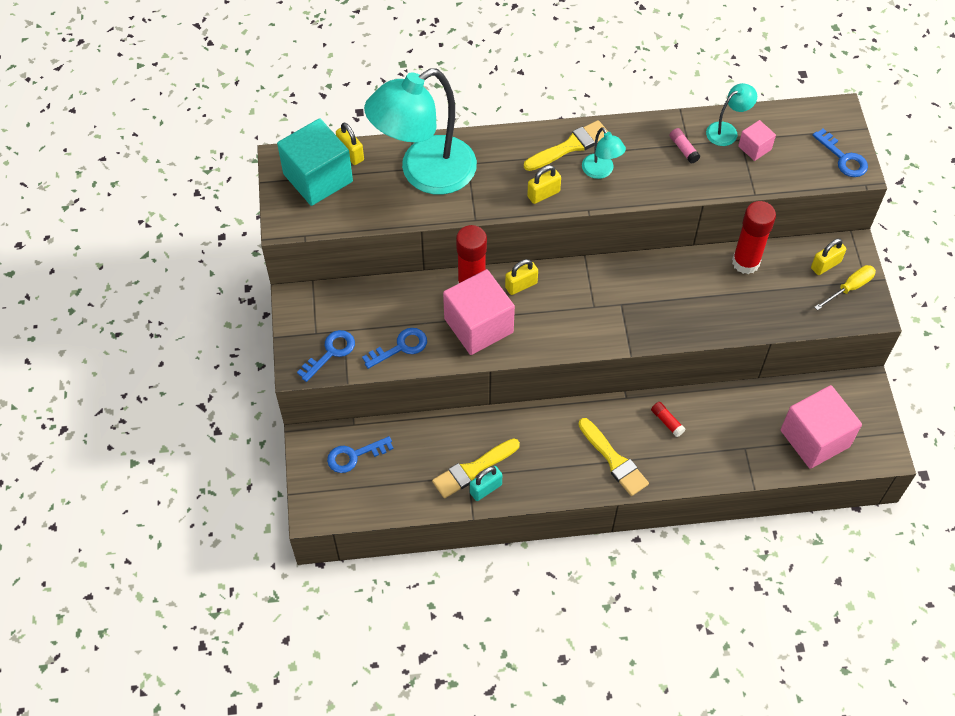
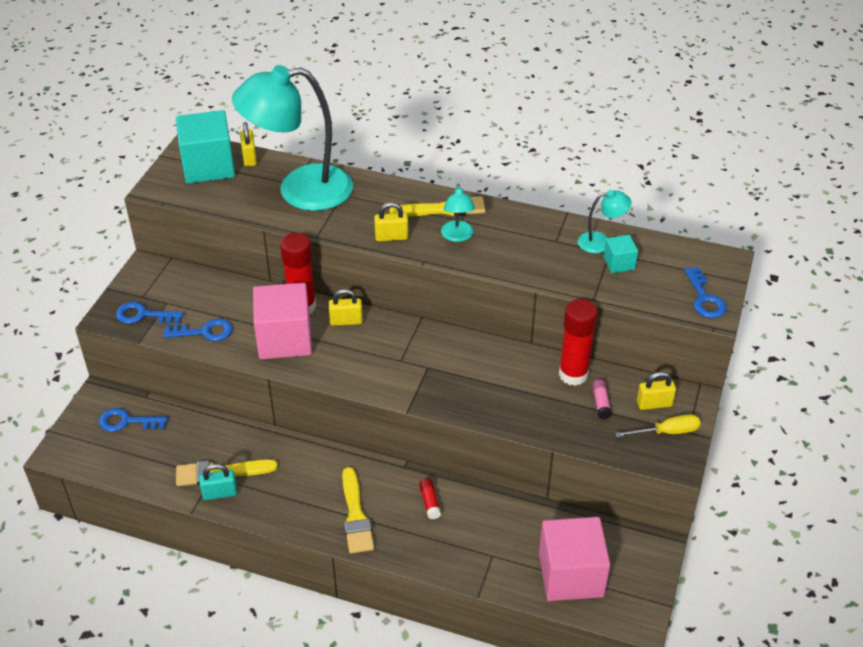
camera: 25 degrees right, 15 degrees down
blue key [297,330,355,382] -> blue key turned 150 degrees counterclockwise [116,302,184,324]
pink glue stick [669,128,700,163] -> pink glue stick moved to [592,379,612,419]
pink cube [738,120,776,161] -> turquoise cube [603,235,638,273]

